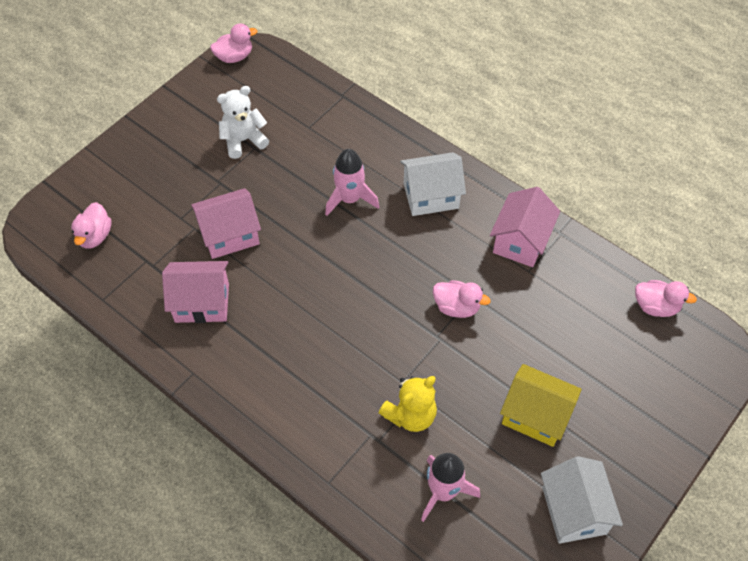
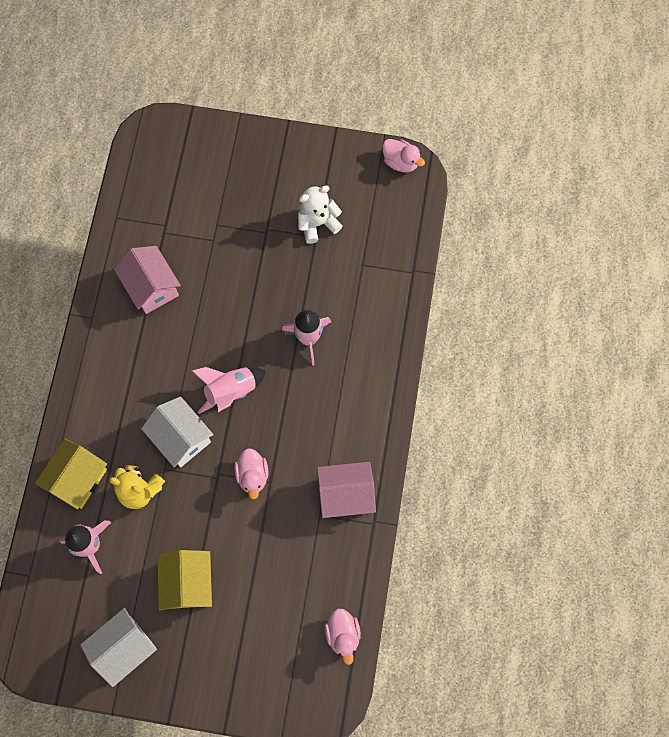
camera: 60 degrees right, 15 degrees up
pink duck [71,202,112,249] -> none
pink house [191,188,261,259] -> none
white teddy bear [217,86,269,159] -> white teddy bear turned 60 degrees counterclockwise [298,185,343,244]
white house [400,152,466,216] -> white house moved to [141,396,214,468]
none -> yellow house [35,439,107,509]
none -> pink rocket [192,367,266,414]

